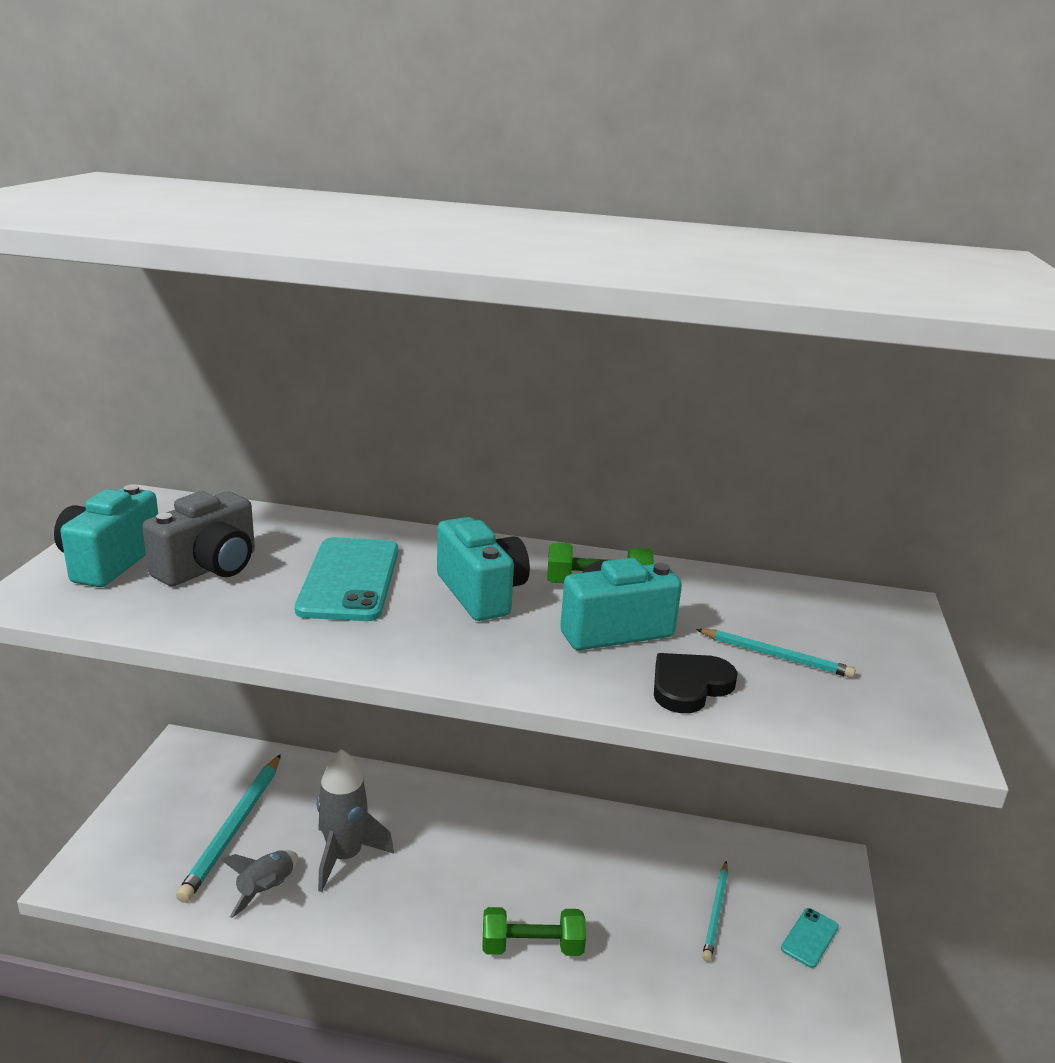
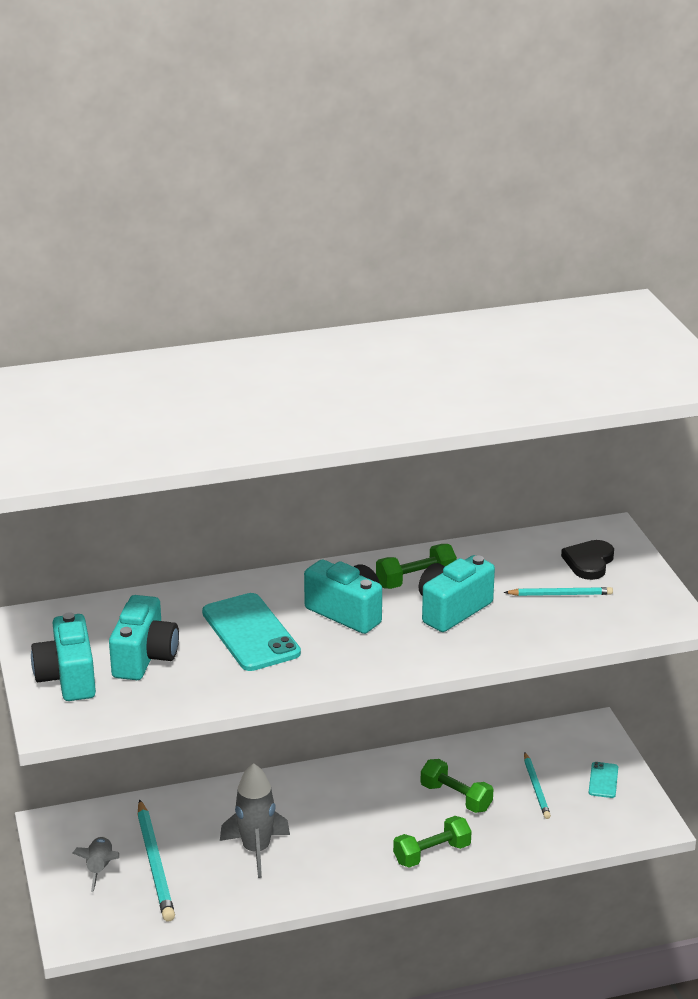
camera: 25 degrees left, 5 degrees up
grey camera [142,491,255,586] -> turquoise camera [109,595,179,680]
grey rocket [221,850,298,918] -> grey rocket moved to [72,837,119,892]
black heart [654,653,738,713] -> black heart moved to [561,540,614,580]
none -> green dumbbell [420,759,494,813]

